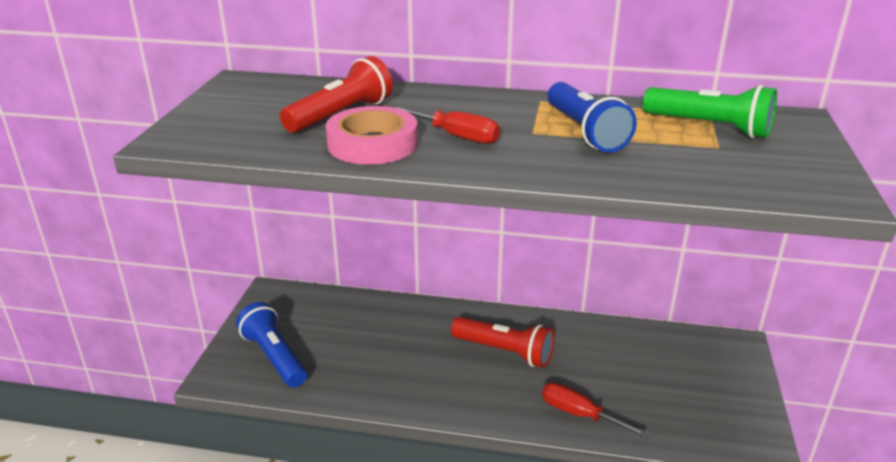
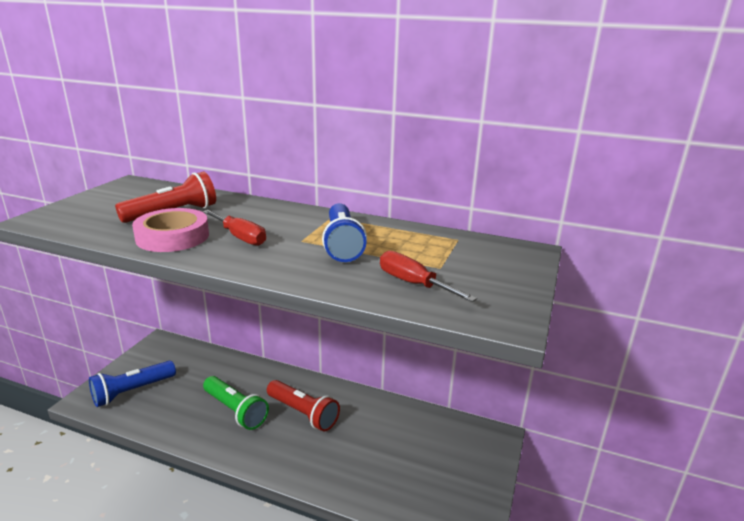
camera: 10 degrees right, 5 degrees down
blue flashlight [236,302,307,388] -> blue flashlight turned 105 degrees counterclockwise [89,361,176,407]
red screwdriver [542,382,649,438] -> red screwdriver moved to [380,251,477,302]
green flashlight [643,85,777,138] -> green flashlight moved to [203,376,269,430]

